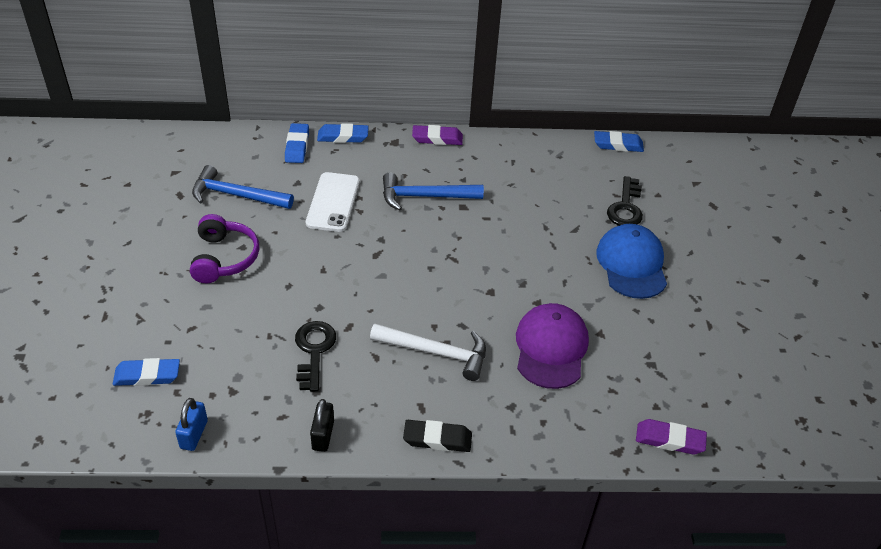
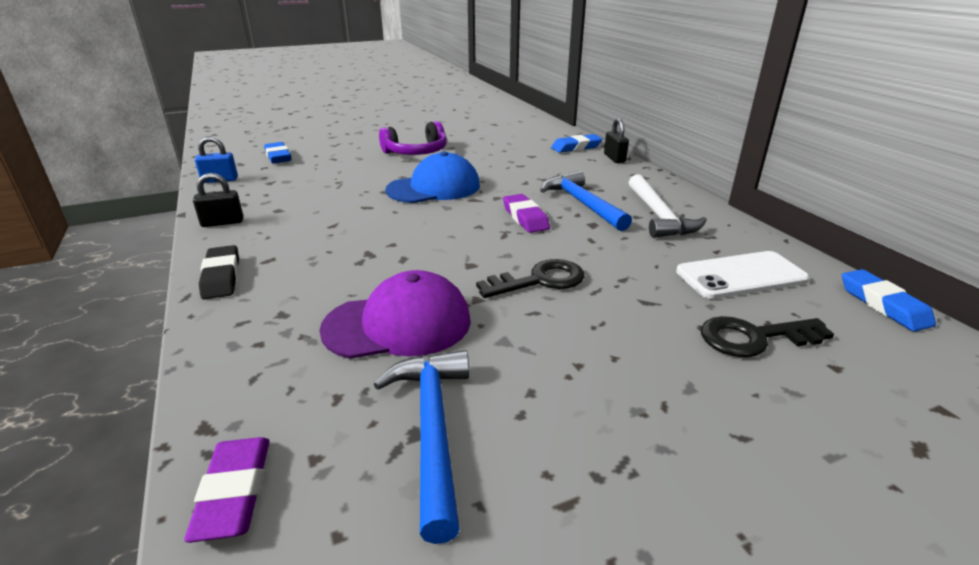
camera: 70 degrees right, 15 degrees down
blue hammer [192,165,294,209] -> blue hammer moved to [373,350,469,544]
black key [295,321,336,392] -> black key moved to [476,259,585,298]
white phone [306,172,360,232] -> white phone moved to [676,251,810,299]
blue eraser [317,123,369,143] -> black padlock [604,118,629,163]
white hammer [370,324,486,381] -> white hammer moved to [629,174,707,238]
purple eraser [412,125,463,145] -> purple eraser moved to [503,194,550,233]
blue cap [596,224,667,299] -> blue cap moved to [385,151,480,203]

